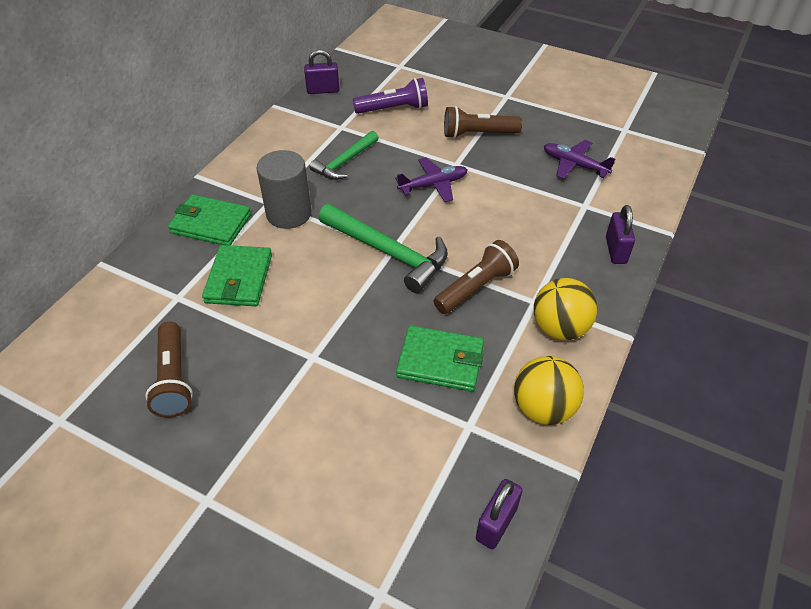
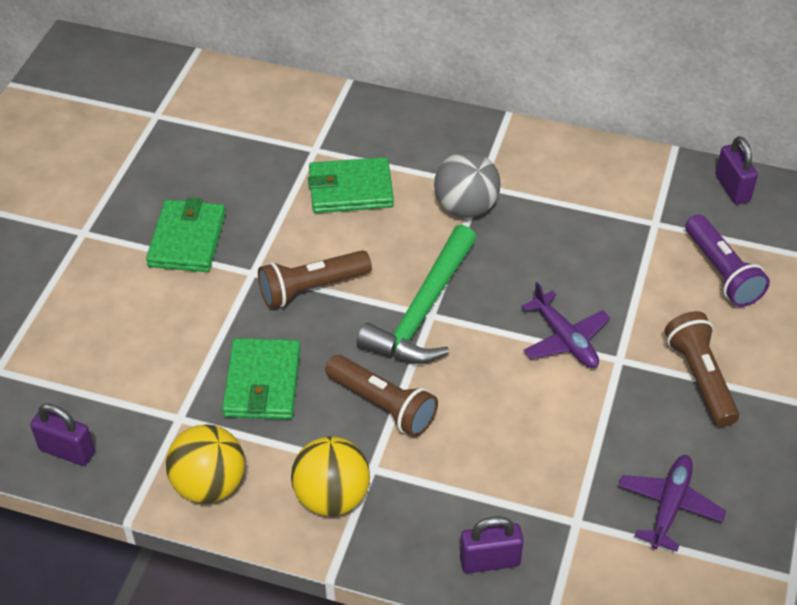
camera: 80 degrees right, 0 degrees up
brown flashlight [145,321,193,418] -> brown flashlight moved to [258,250,372,308]
green wallet [168,194,251,245] -> green wallet moved to [146,198,226,272]
grey cylinder [257,150,311,229] -> grey ball [434,151,500,218]
green hammer [310,131,379,180] -> none

